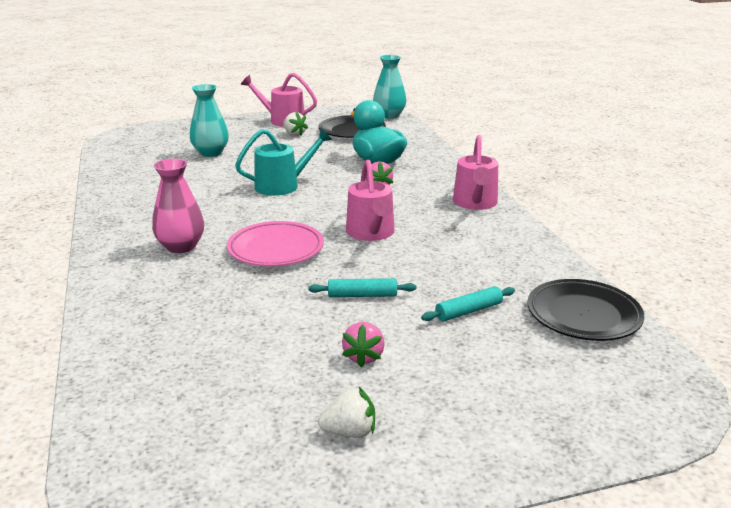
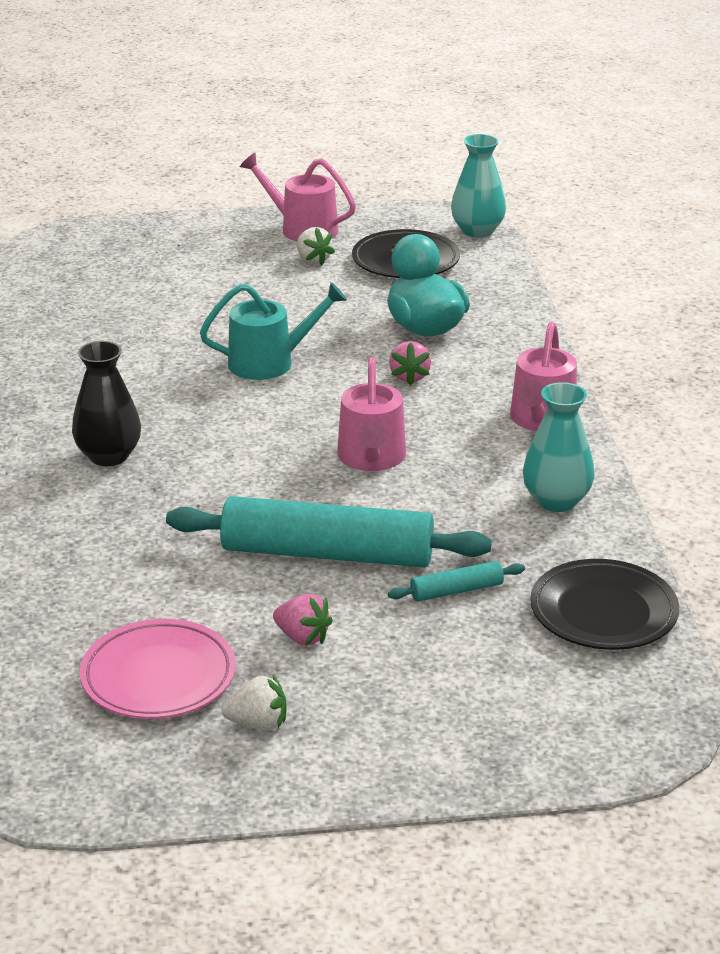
camera: 10 degrees right, 5 degrees up
pink vase [152,159,204,253] -> black vase [72,341,141,466]
turquoise vase [190,84,229,157] -> turquoise vase moved to [523,382,595,512]
pink plate [227,221,324,266] -> pink plate moved to [80,619,236,719]
turquoise rolling pin [308,278,416,297] -> turquoise rolling pin [166,496,492,568], size x2.31
pink strawberry [342,322,385,367] -> pink strawberry turned 75 degrees counterclockwise [273,594,333,646]

